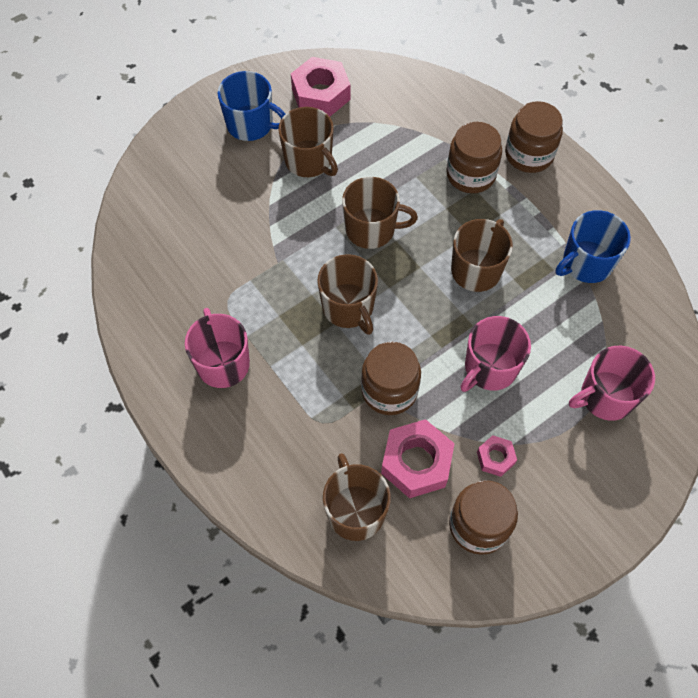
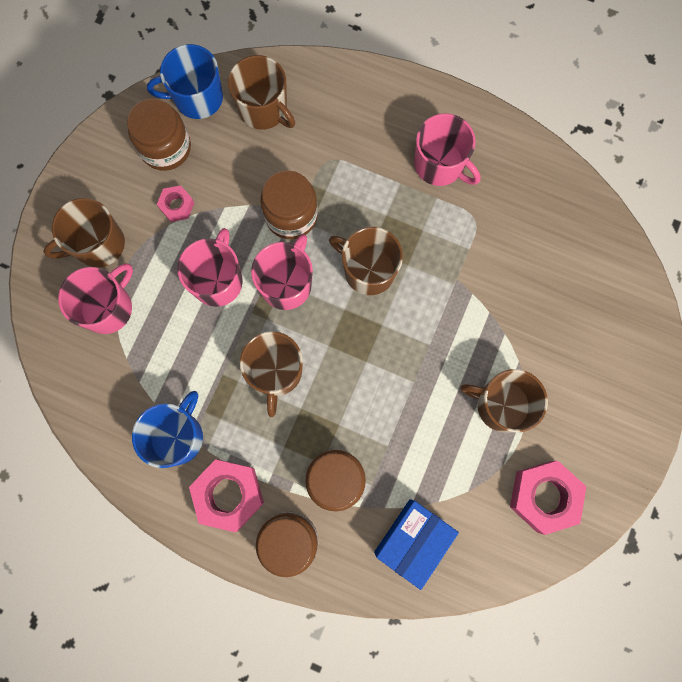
camera: 150 degrees right, 15 degrees up
blue mug [218,71,285,141] -> blue mug moved to [147,44,223,119]
brown mug [342,177,418,249] -> brown mug moved to [43,198,125,268]
pink nut [381,419,455,498] -> pink nut moved to [189,459,264,532]
none -> pink mug [251,234,313,310]
none -> blue box [374,499,459,590]

